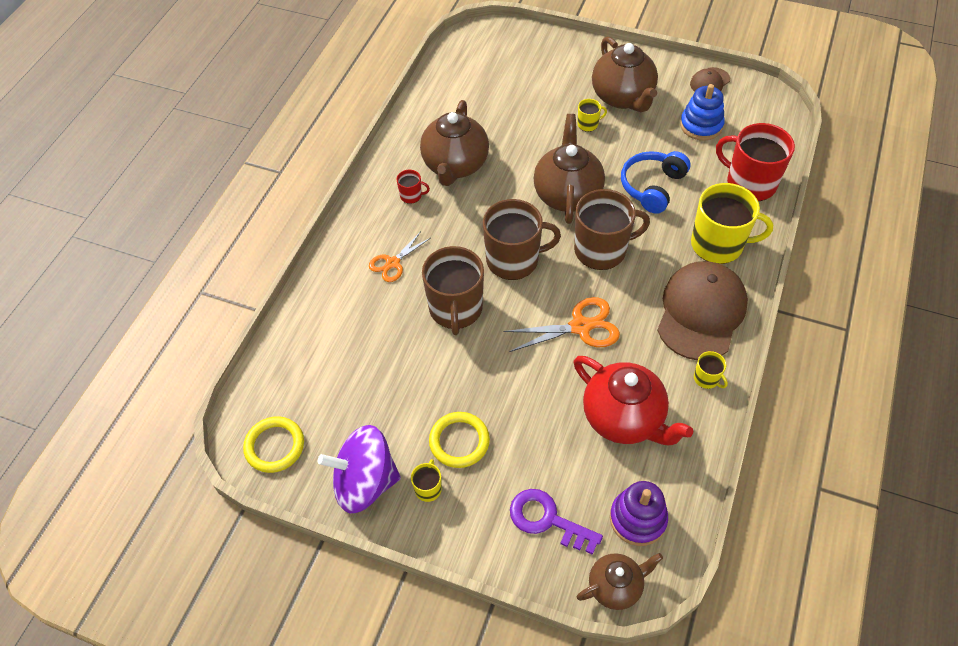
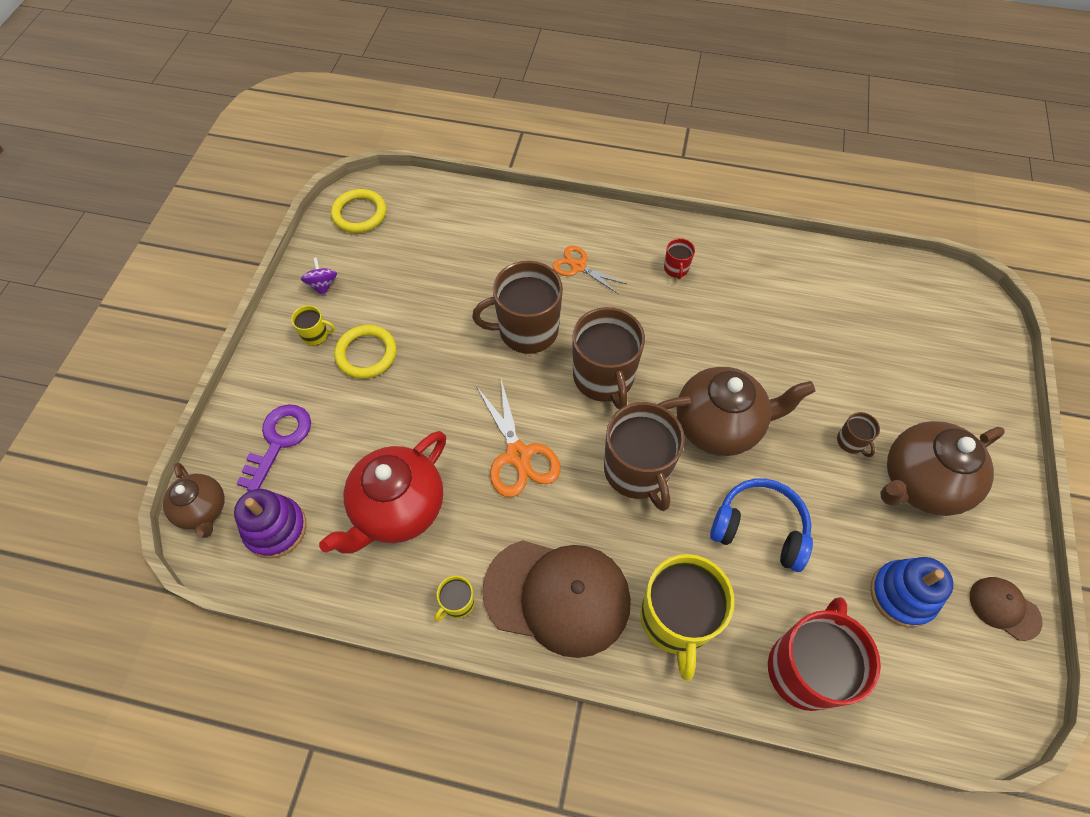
camera: 80 degrees right, 5 degrees up
purple spinning top [318,425,401,513] -> purple spinning top [301,257,337,296], size x0.43
brown teapot [420,100,489,186] -> none
yellow mug [578,99,607,132] -> brown mug [837,412,880,457]

